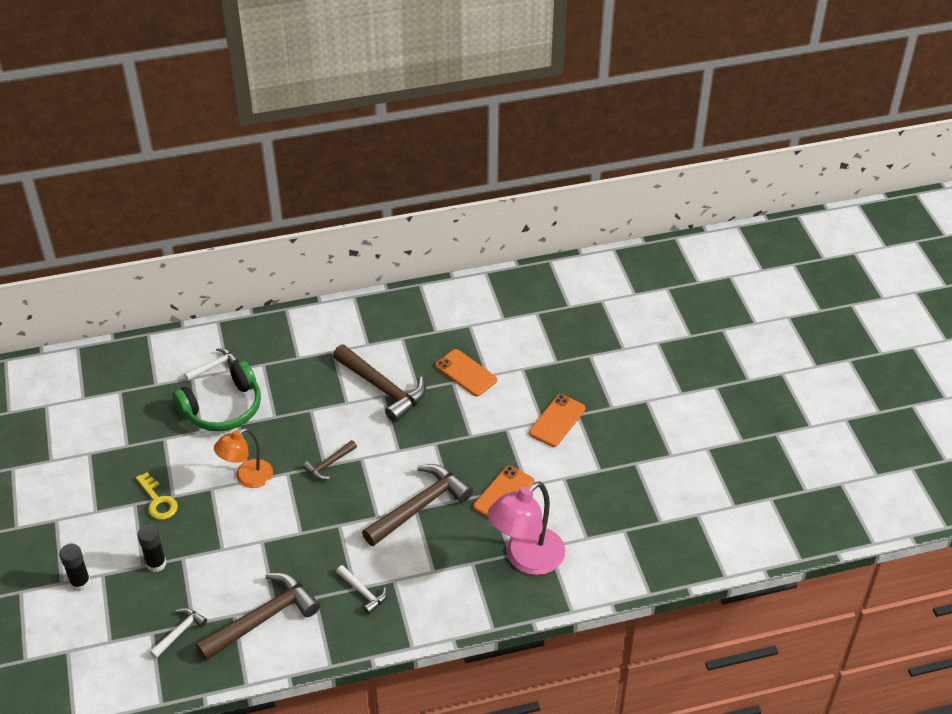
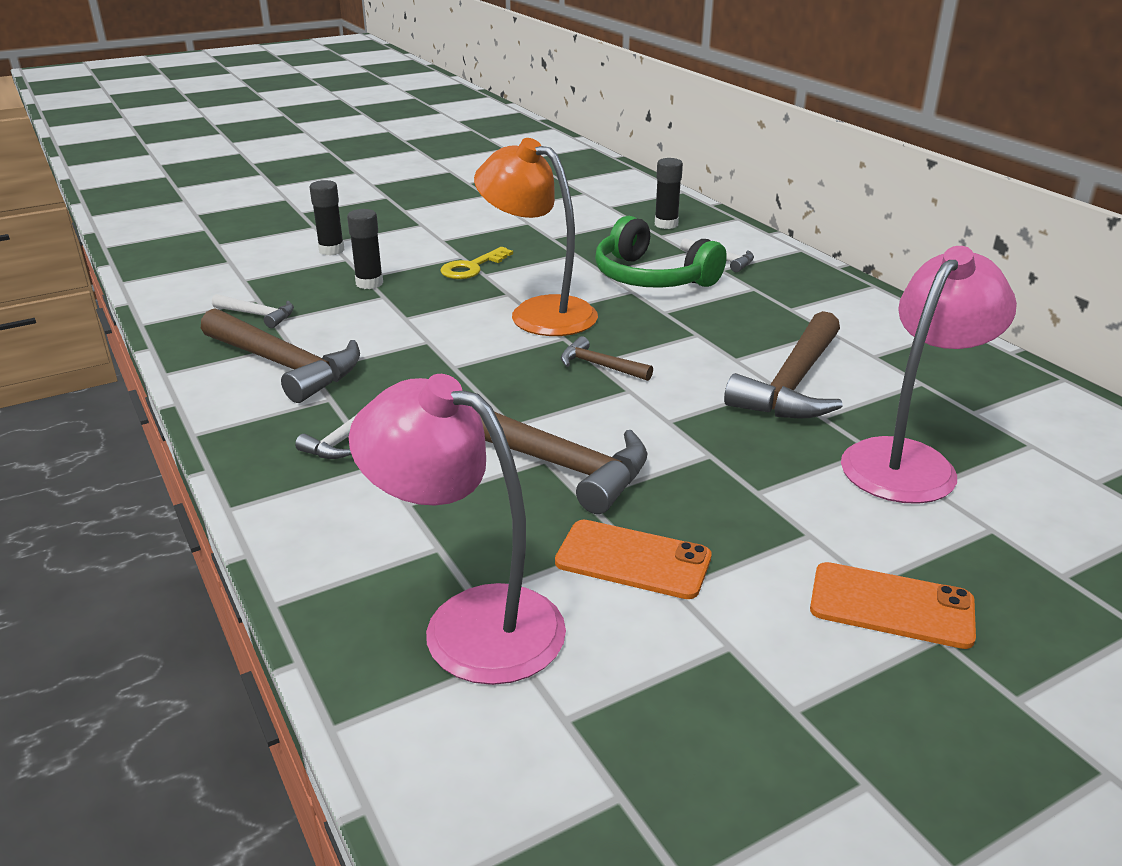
camera: 75 degrees right, 15 degrees down
orange lamp [214,428,273,488] -> orange lamp [474,138,598,336], size x1.53
orange phone [435,349,497,396] -> pink lamp [841,246,1017,504]
none -> black glue stick [655,158,683,229]

